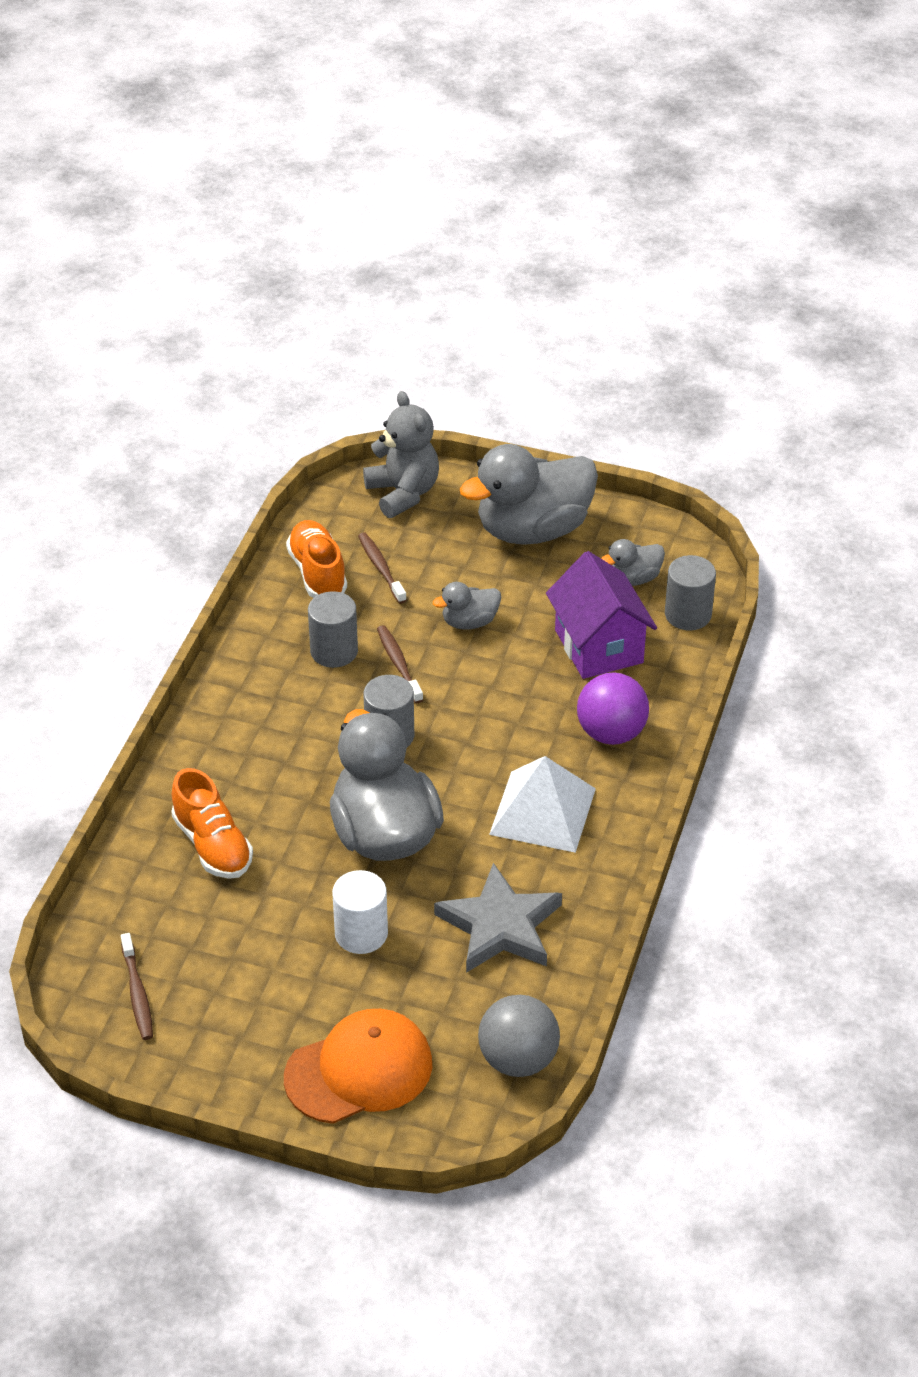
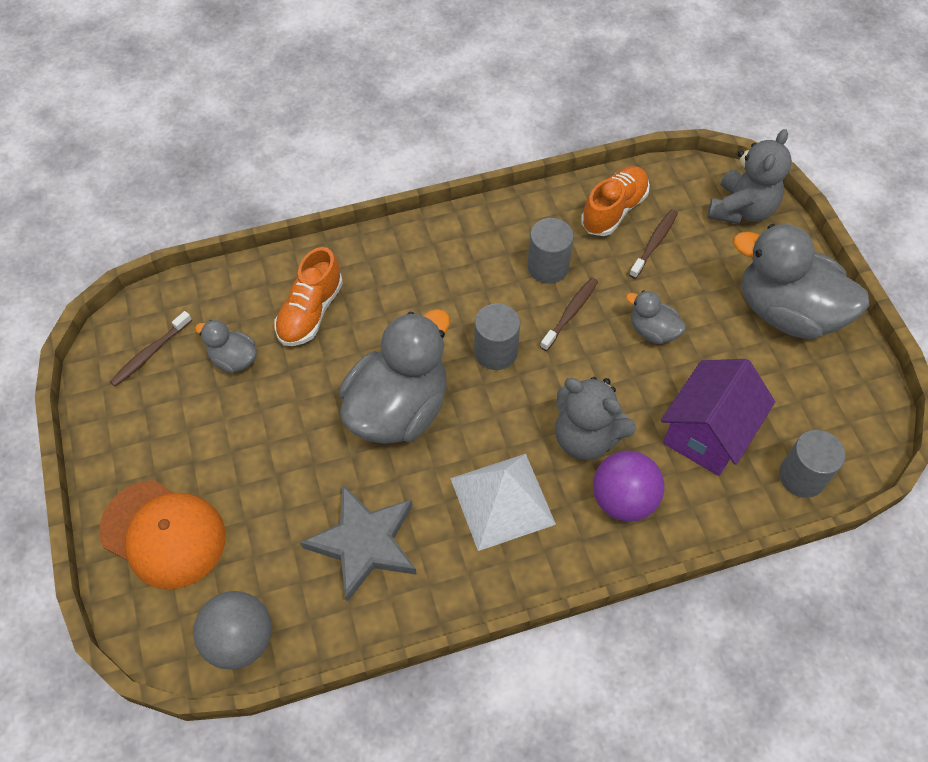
camera: 55 degrees right, 15 degrees up
white cylinder [332,870,388,954] -> none
grey duck [601,539,665,586] -> grey duck moved to [195,320,257,373]
none -> grey teddy bear [555,377,636,460]

